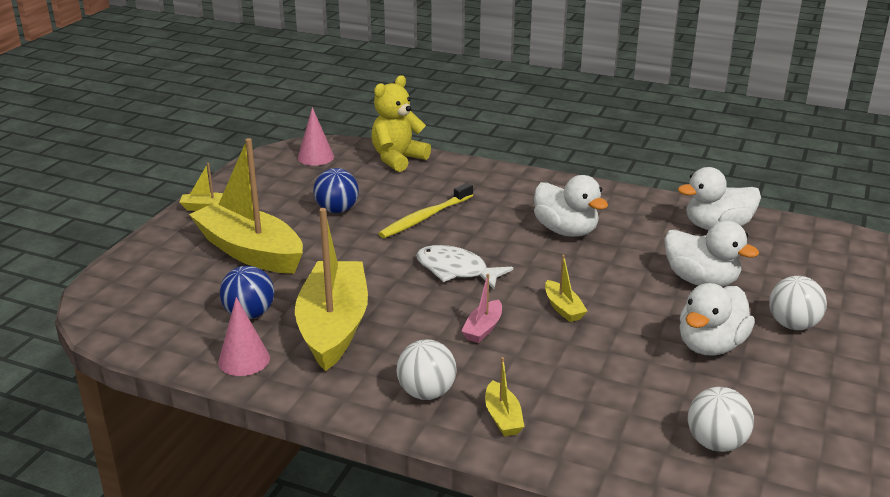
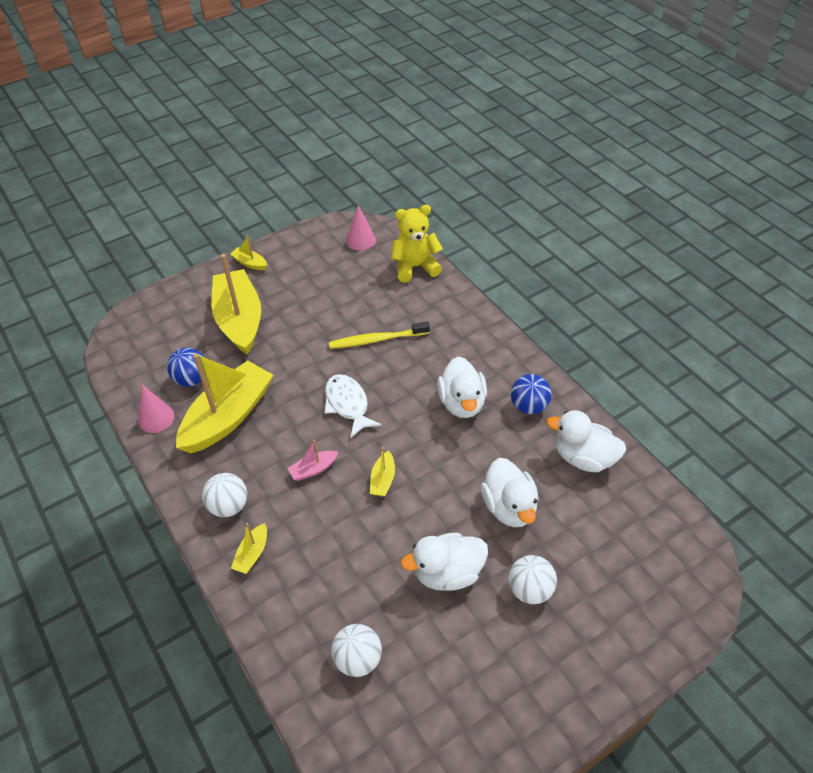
camera: 35 degrees right, 20 degrees up
blue ball [313,168,359,213] -> blue ball moved to [511,374,551,414]

